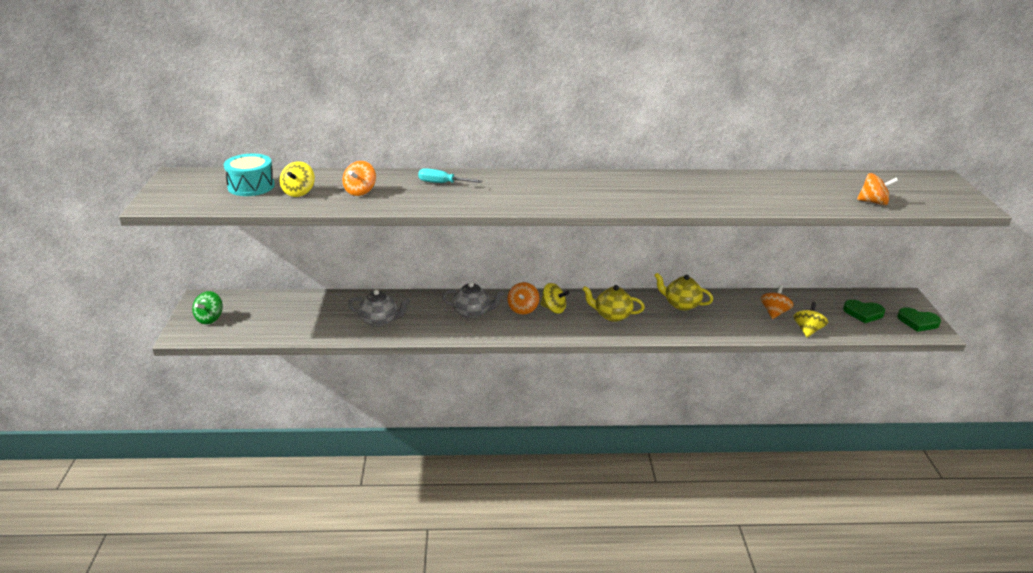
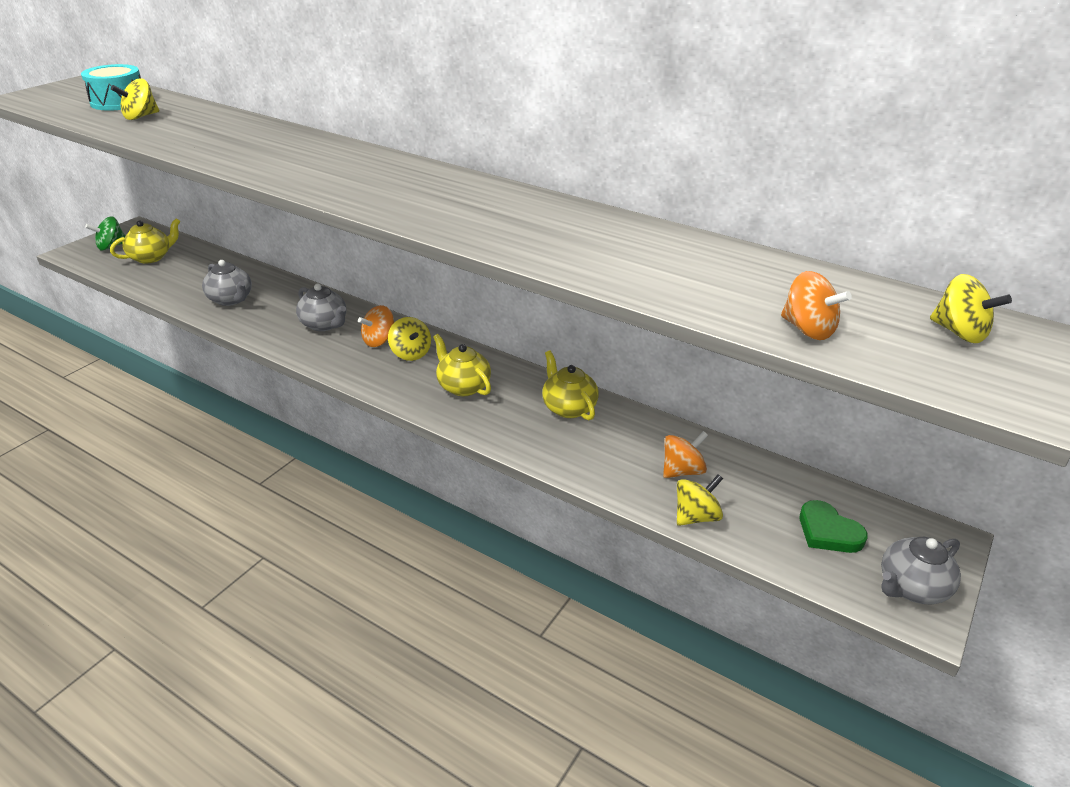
camera: 35 degrees right, 5 degrees up
orange spinning top [343,161,376,196] -> none
turquoise screwdriver [418,168,482,183] -> none
green heart [897,307,941,332] -> grey teapot [881,537,961,604]
none -> yellow teapot [110,218,181,264]
none -> yellow spinning top [930,274,1012,343]

